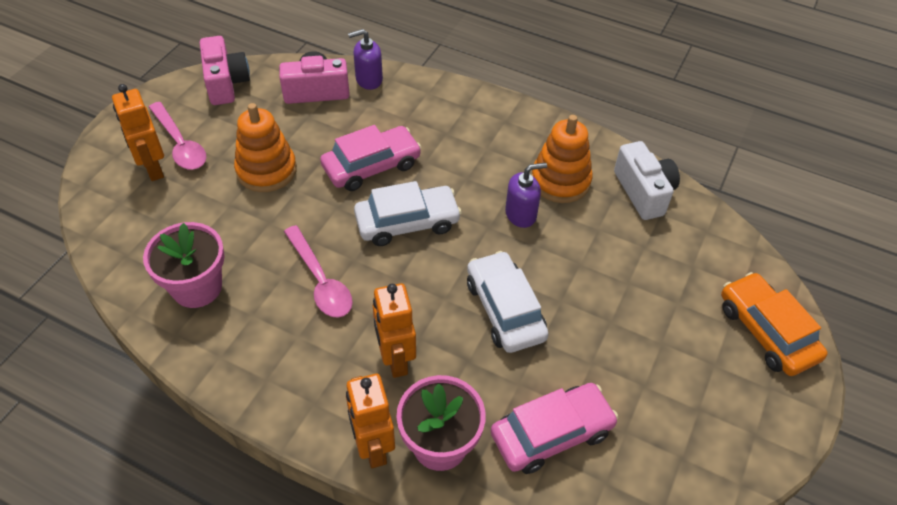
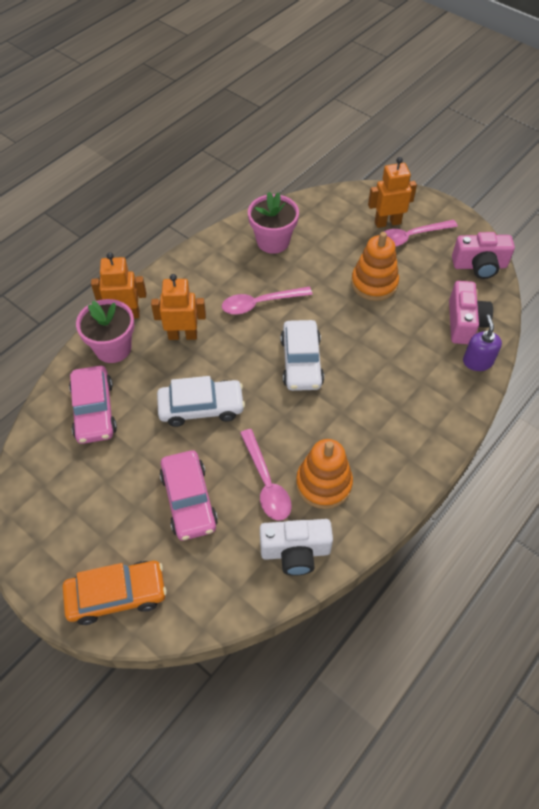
camera: 105 degrees right, 5 degrees up
pink car [320,125,422,191] -> pink car moved to [160,450,218,541]
purple soap dispenser [505,163,547,228] -> none
none -> pink spoon [240,429,291,521]

